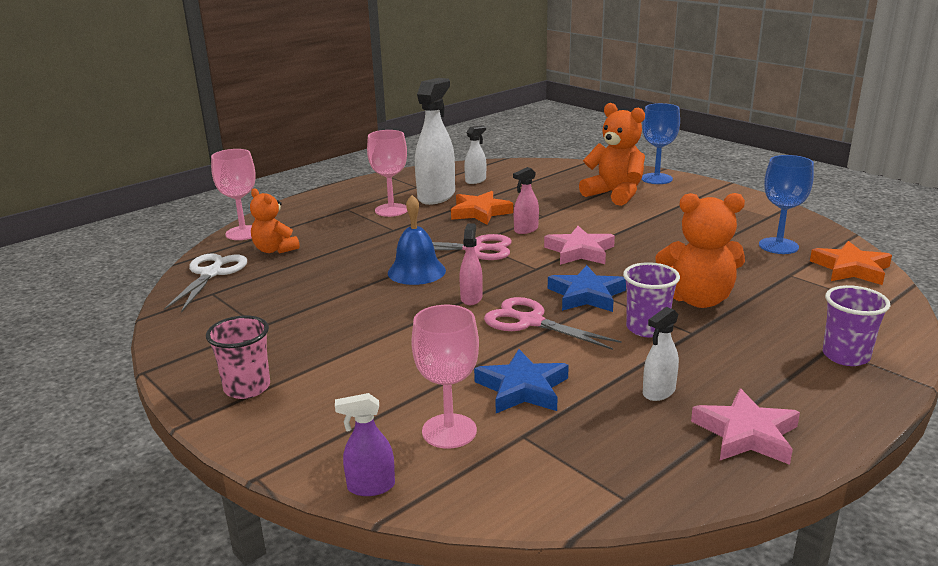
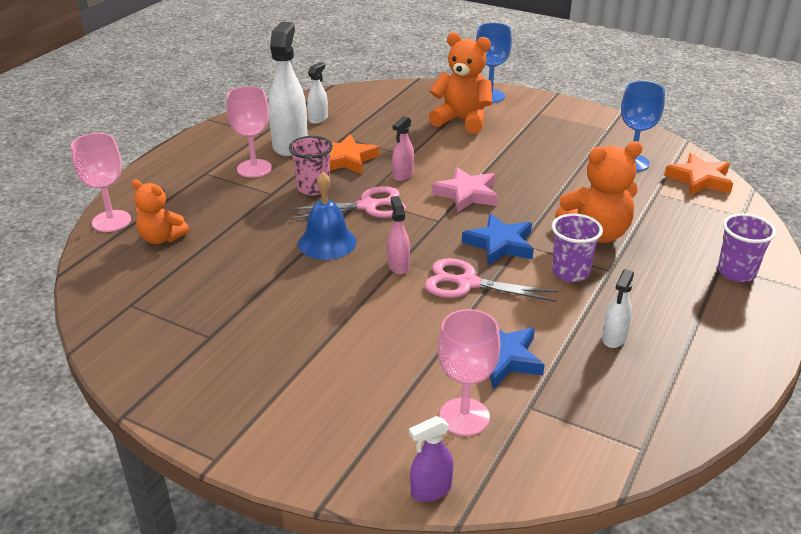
camera: 20 degrees left, 10 degrees up
white scissors [164,254,247,313] -> none
pink cup [206,315,270,399] -> pink cup moved to [289,136,333,195]
pink star [691,388,800,465] -> none

